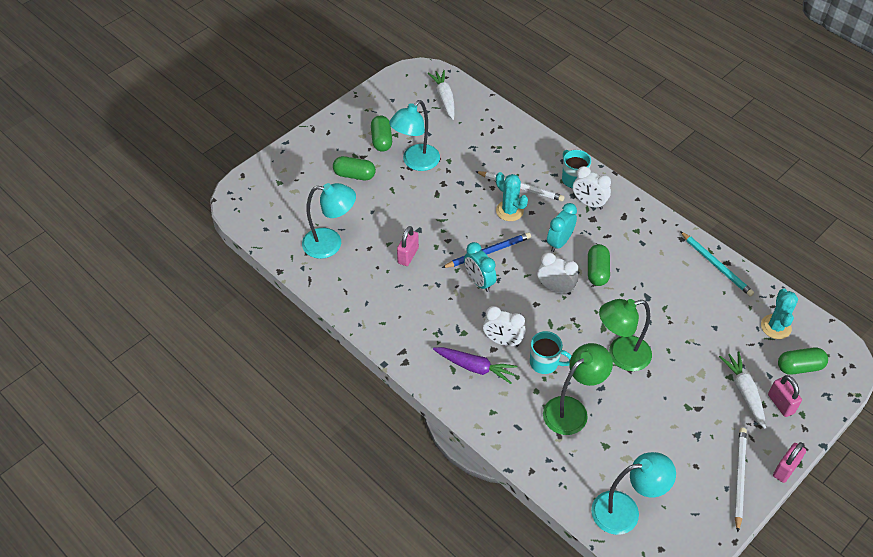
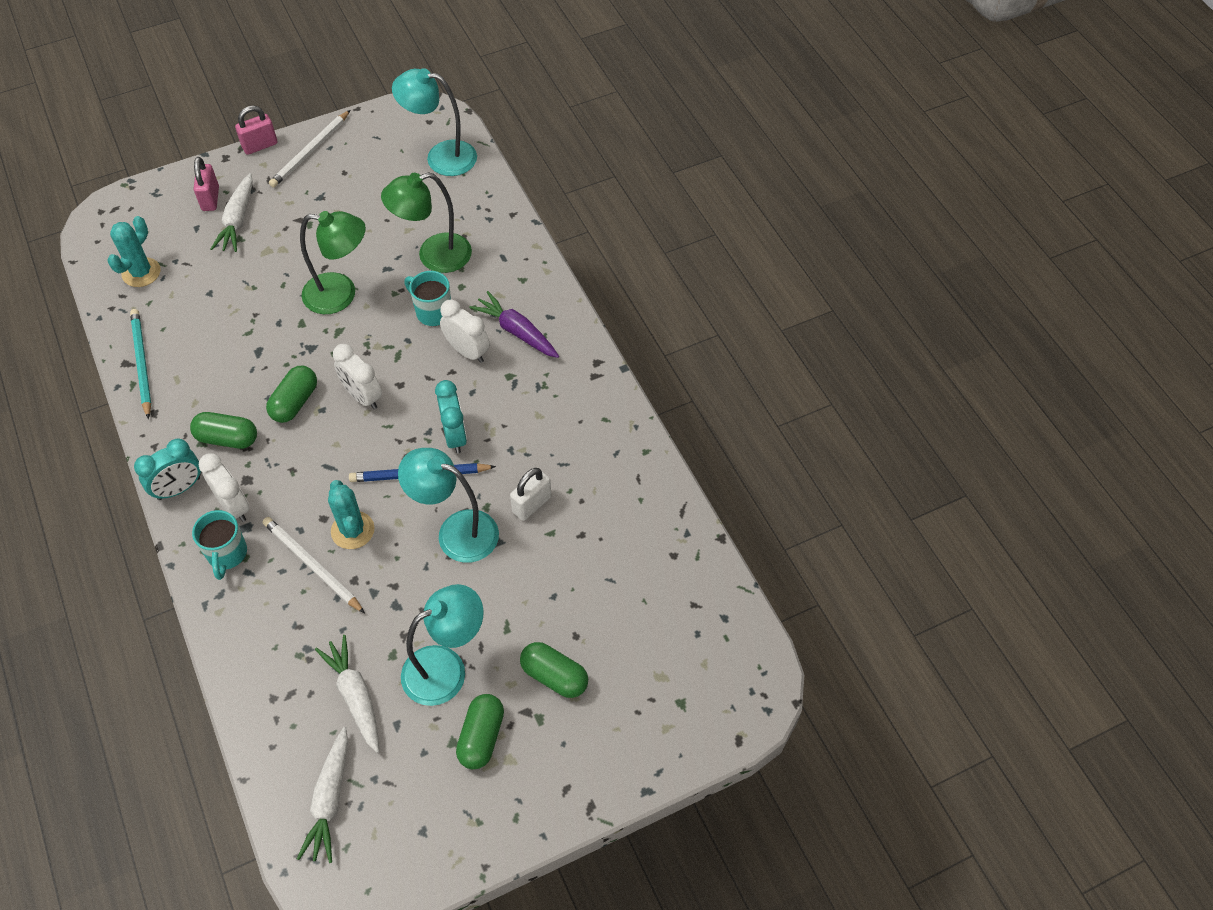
camera: 160 degrees left, 5 degrees up
turquoise lamp [302,183,356,259] -> turquoise lamp moved to [398,448,499,563]
pink padlock [397,226,419,266] -> white padlock [510,468,551,521]
turquoise clock [547,203,577,252] -> turquoise clock moved to [134,439,201,500]
green capsule [778,347,828,375] -> green capsule moved to [190,412,257,449]
none -> white carrot [315,635,379,753]

